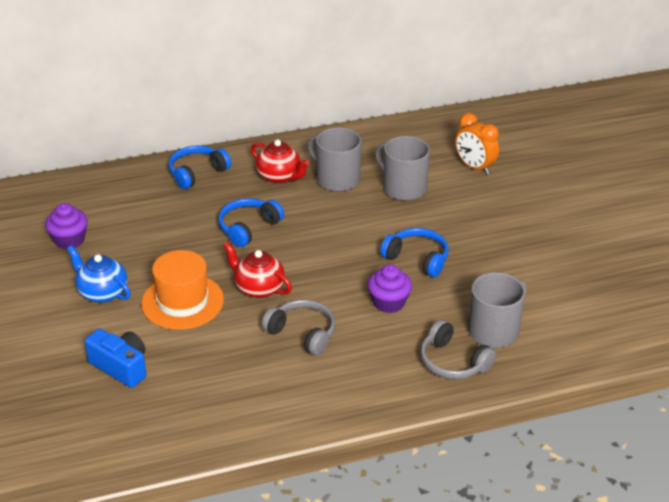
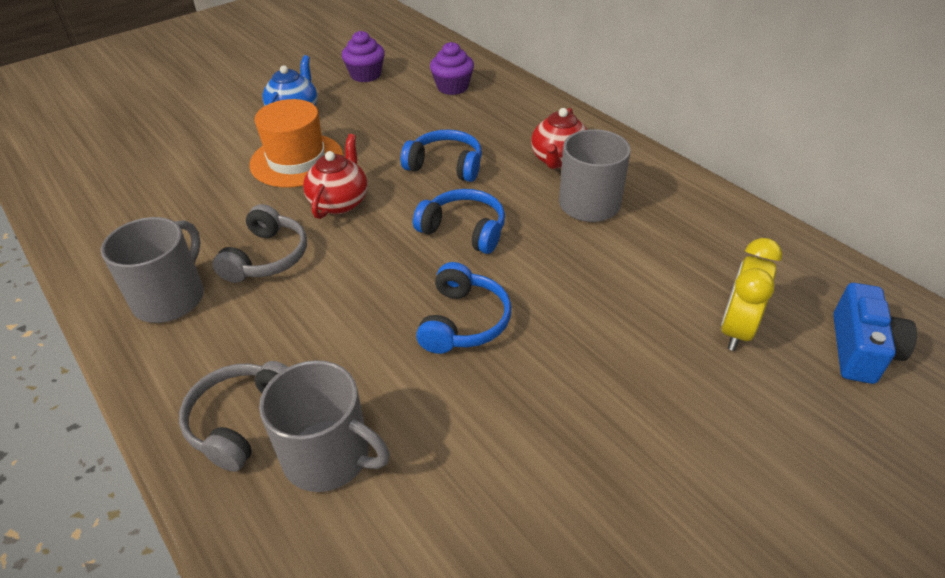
camera: 70 degrees right, 5 degrees up
blue camera [85,329,147,388] -> blue camera moved to [833,283,917,384]
blue headphones [169,146,231,189] -> blue headphones moved to [413,189,505,254]
purple cupcake [368,265,412,313] -> purple cupcake moved to [430,42,474,95]
grey mug [375,136,430,201] -> grey mug moved to [101,217,204,323]
orange clock [455,113,499,175] -> yellow clock [721,238,782,351]

